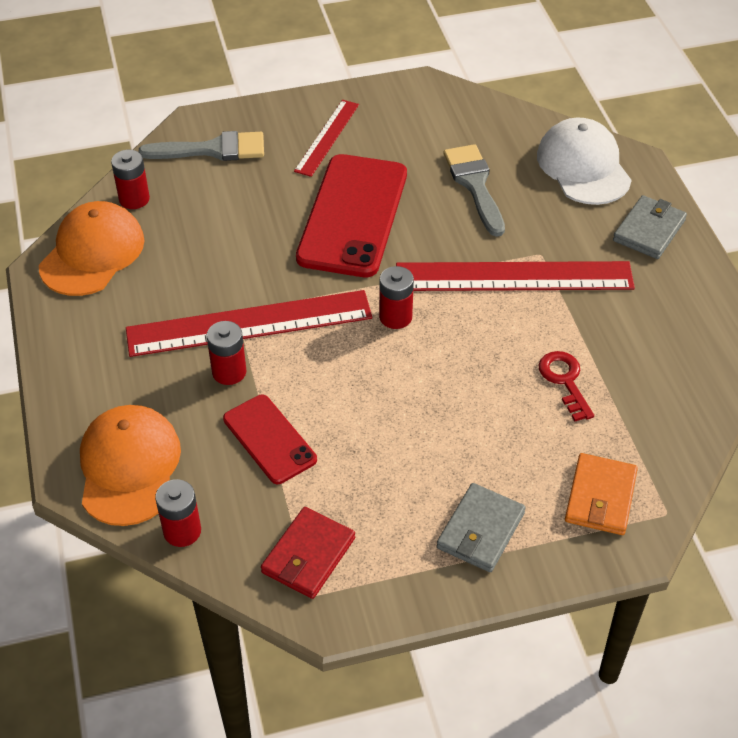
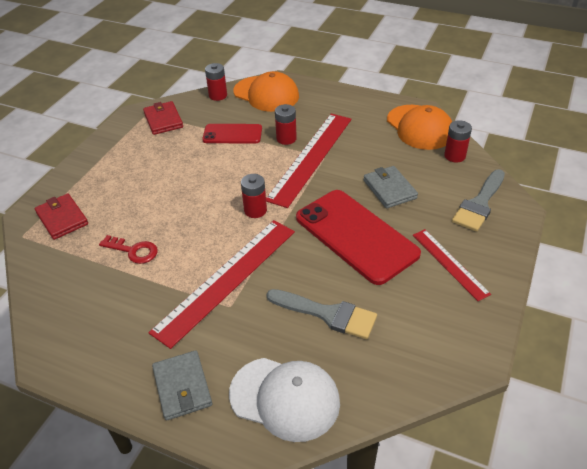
camera: 130 degrees right, 5 degrees down
grey wallet [437,483,526,572] -> grey wallet moved to [363,166,418,209]
orange wallet [565,453,638,535] -> red wallet [35,194,88,240]

